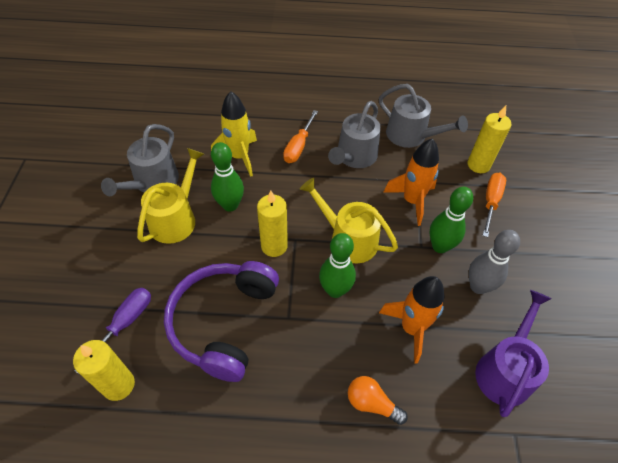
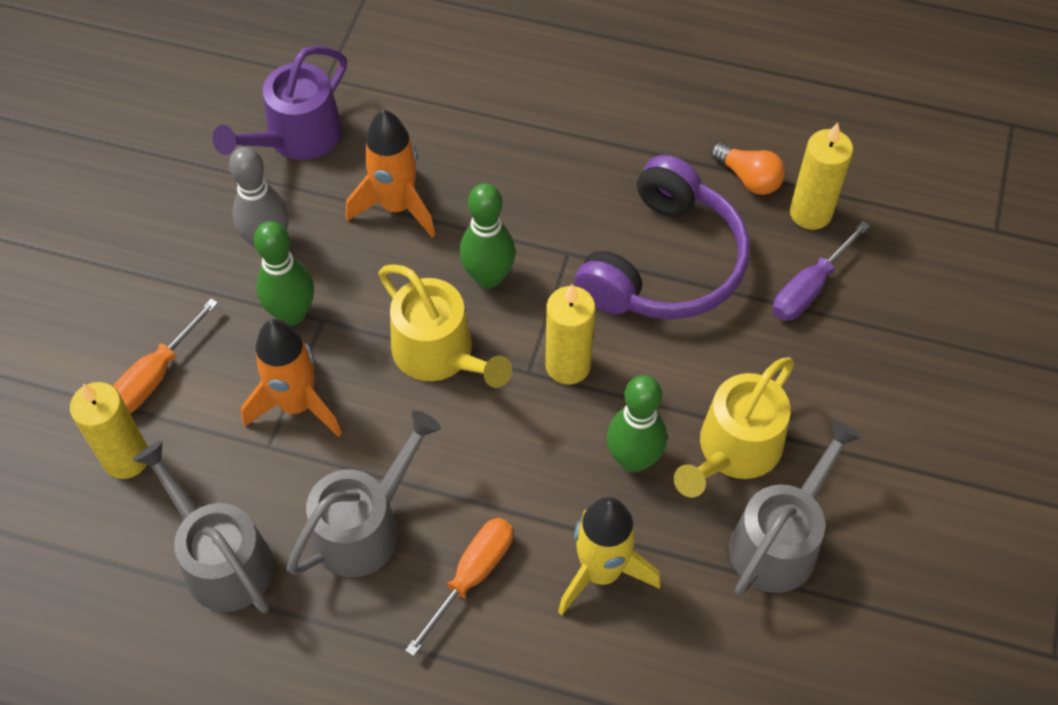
camera: 165 degrees left, 5 degrees up
orange light bulb [348,376,408,425] -> orange light bulb moved to [711,142,785,195]

